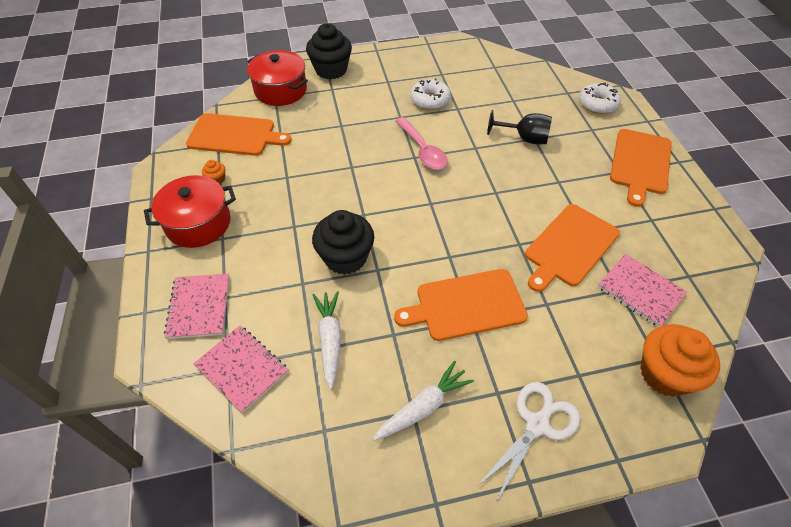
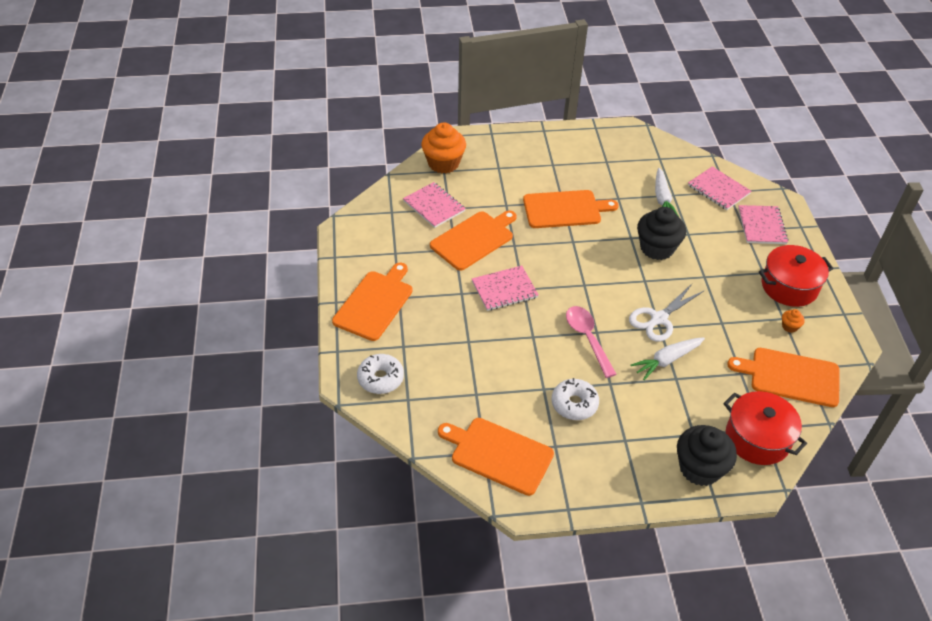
camera: 175 degrees left, 5 degrees down
white carrot [373,361,474,441] -> white carrot moved to [630,337,705,380]
white scissors [478,382,580,502] -> white scissors moved to [629,284,704,342]
black goblet [487,110,552,144] -> none
none -> orange cutting board [438,418,554,496]
none -> pink notebook [472,266,539,311]

